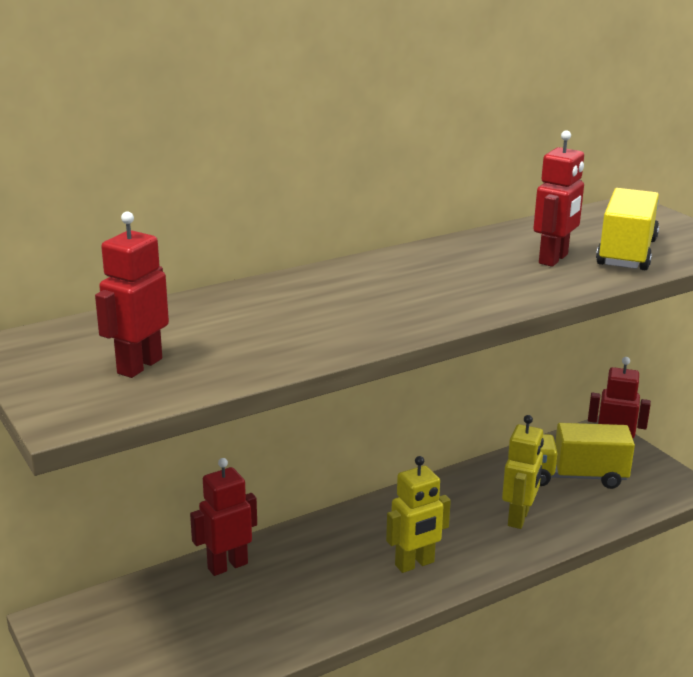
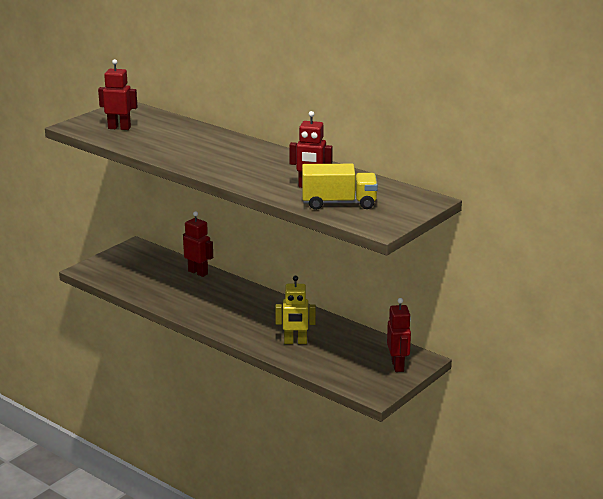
camera: 70 degrees right, 0 degrees up
yellow robot [386,456,451,573] -> none
yellow truck [540,423,635,489] -> none

